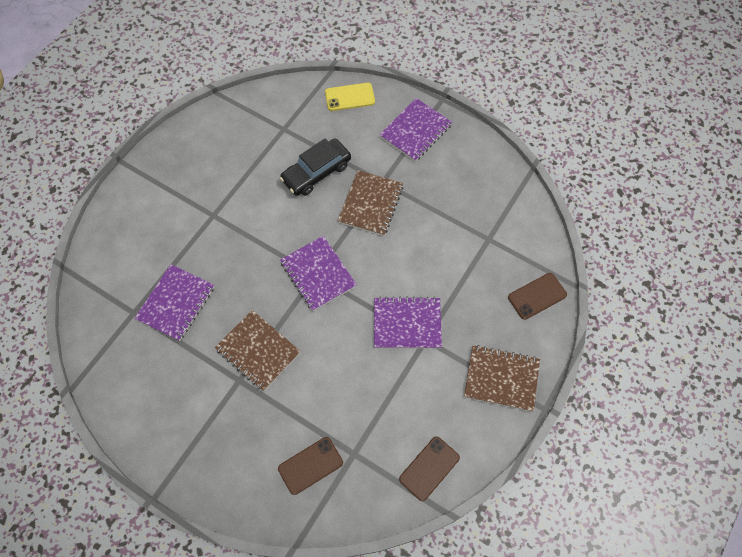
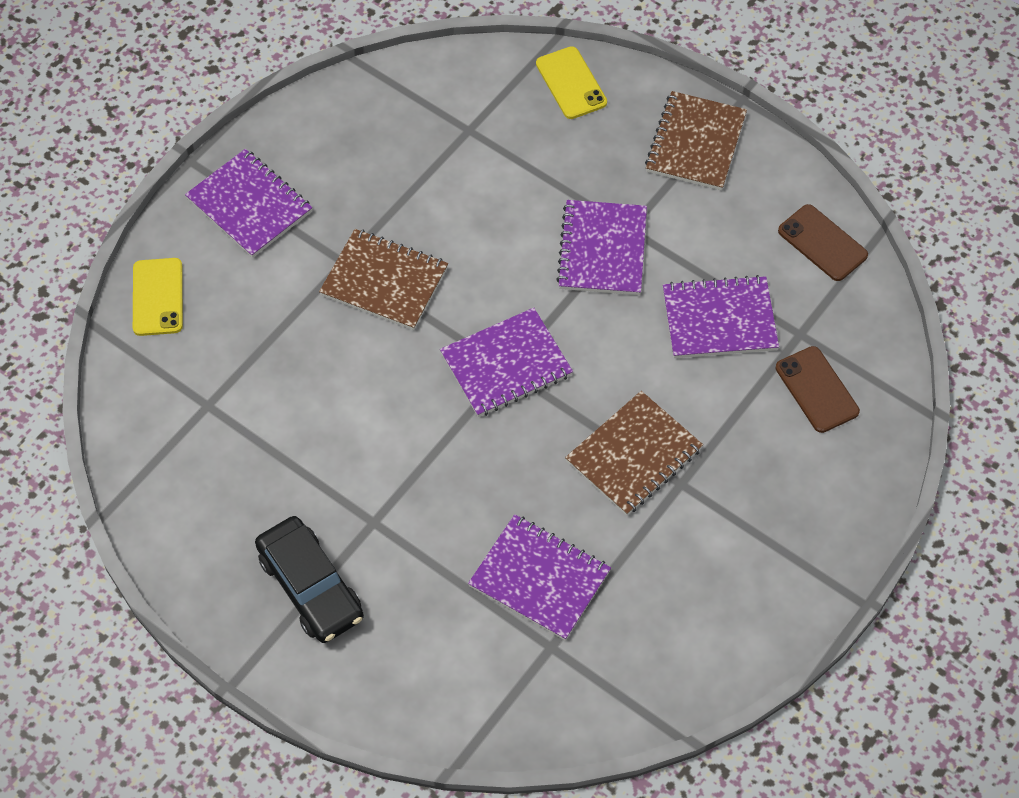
camera: 85 degrees left, 5 degrees down
black car [280,139,351,196] -> black car moved to [255,516,364,643]
brown phone [508,273,567,320] -> yellow phone [536,46,607,119]
none -> purple notebook [663,275,779,358]

